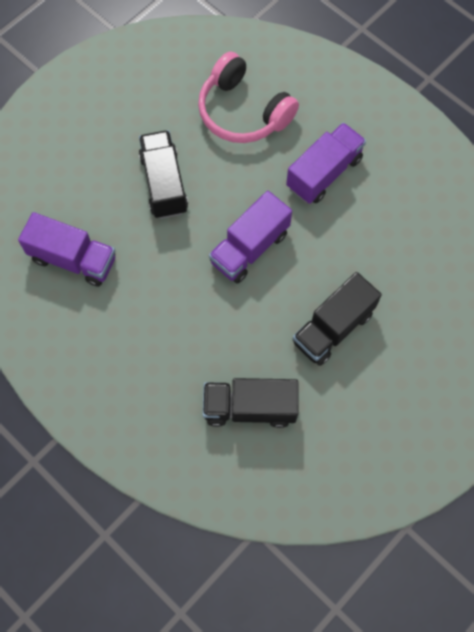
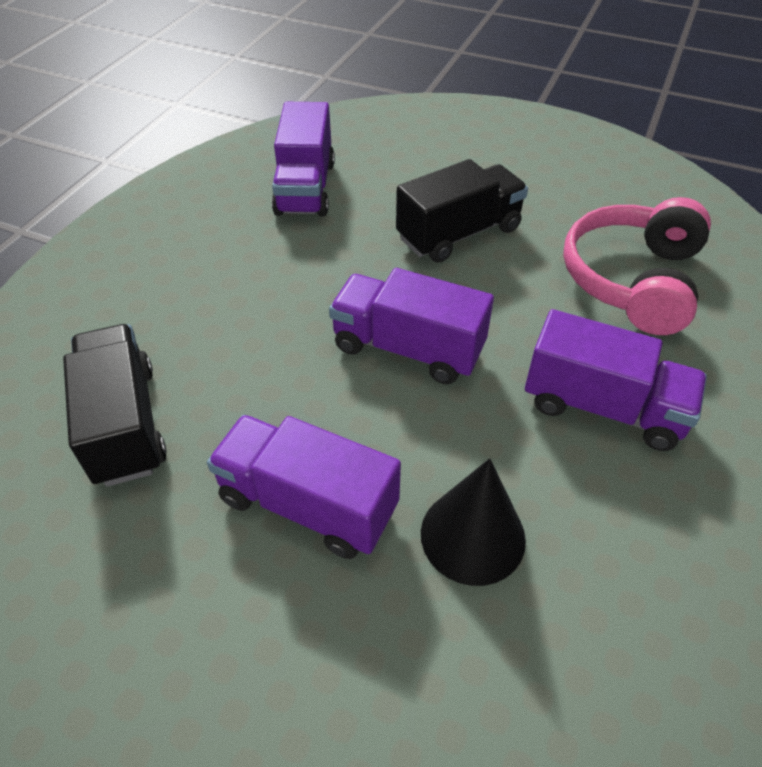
camera: 70 degrees right, 20 degrees down
black truck [292,272,382,366] -> purple truck [207,415,401,559]
none -> black cone [421,458,526,586]

